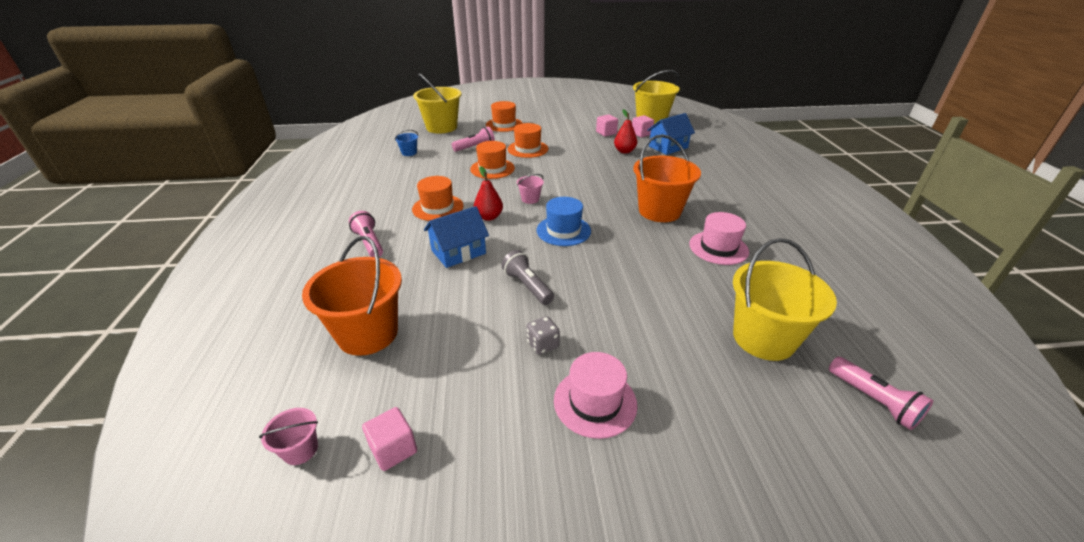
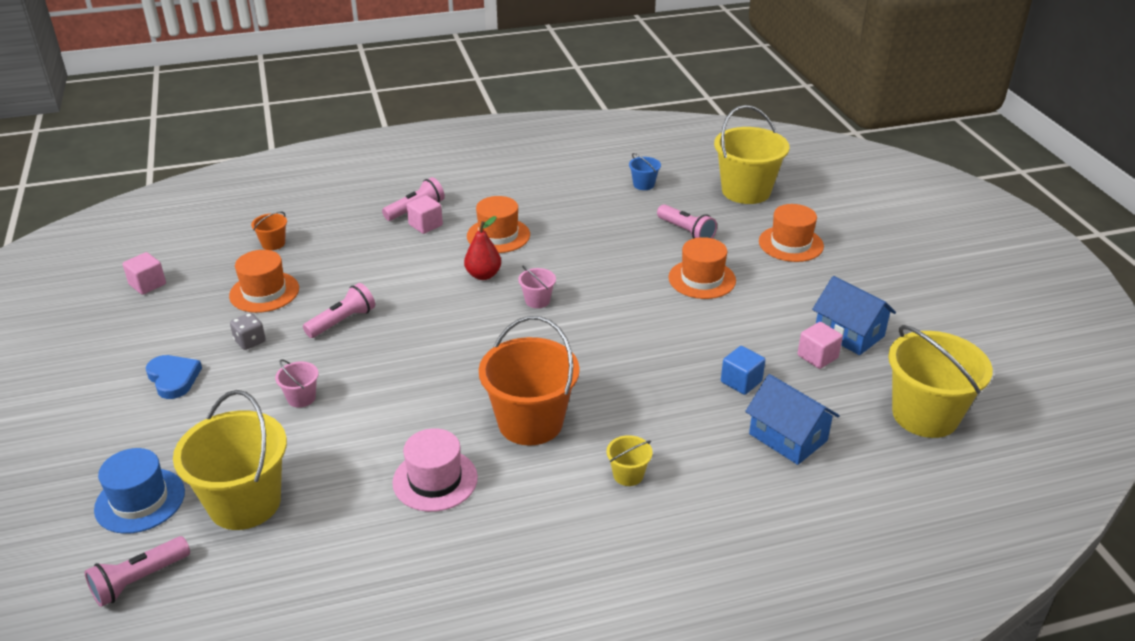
camera: 80 degrees right, 0 degrees up
pink bucket [259,408,318,465] -> pink bucket moved to [275,359,319,408]
orange bucket [302,236,402,356] -> orange bucket [251,211,287,250], size x0.44
blue house [424,206,489,268] -> blue house moved to [812,276,896,355]
orange hat [470,141,515,179] -> orange hat moved to [229,250,299,313]
grey flashlight [501,250,554,305] -> pink flashlight [303,283,375,338]
blue hat [537,197,591,246] -> blue hat moved to [94,448,185,534]
pink hat [554,352,637,439] -> blue heart [146,355,202,399]
red pear [614,109,637,154] -> blue cube [721,346,765,395]
pink cube [632,115,654,138] -> pink cube moved to [407,195,443,234]
none -> yellow bucket [606,435,653,486]

